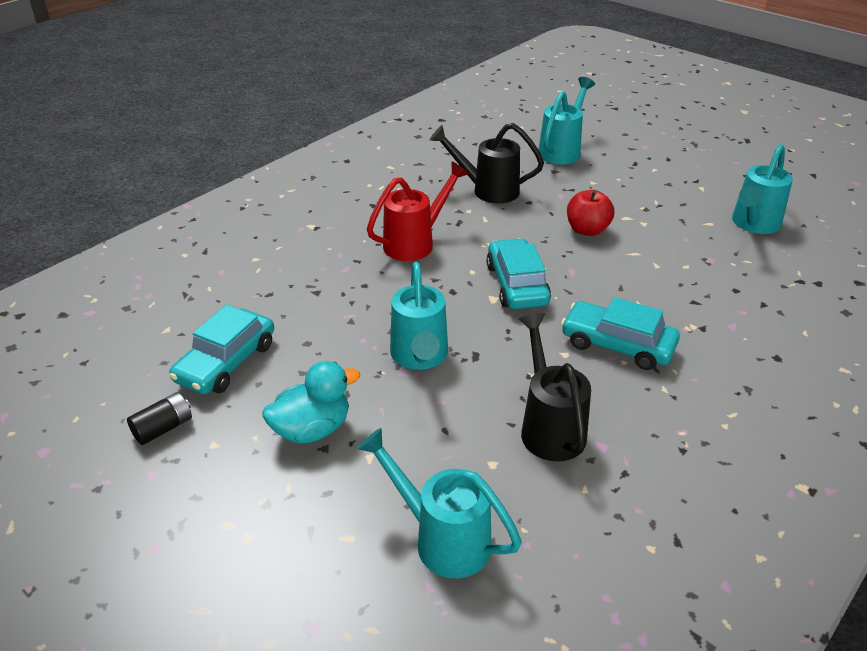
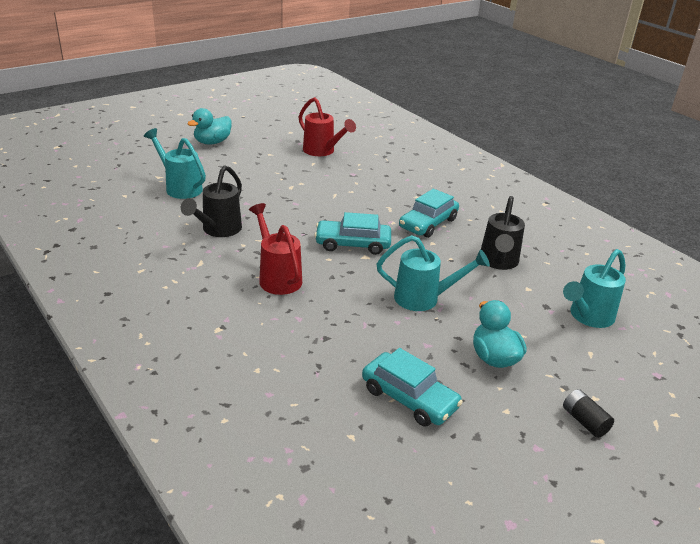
camera: 80 degrees left, 5 degrees down
black battery [127,392,192,445] -> black battery moved to [563,389,614,438]
black watering can [519,313,591,461] -> black watering can turned 75 degrees counterclockwise [481,196,525,270]
red apple [567,190,614,236] -> none
turquoise watering can [732,144,793,234] -> red watering can [299,97,356,156]
none -> turquoise duck [187,108,232,144]

